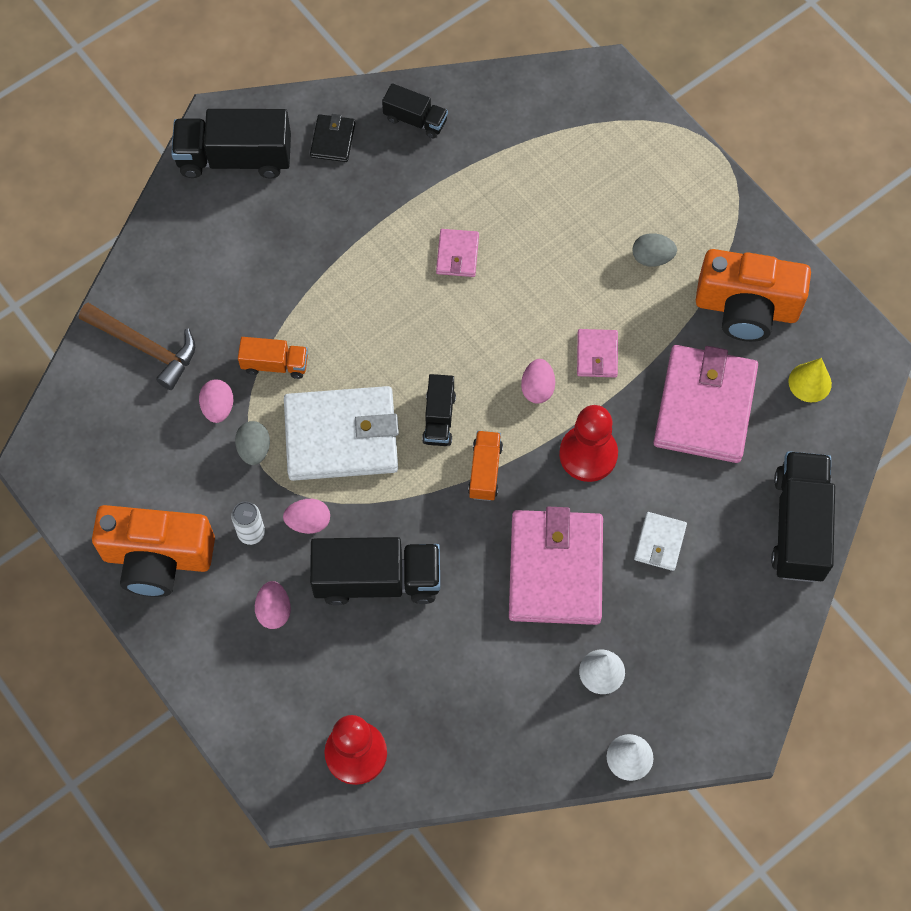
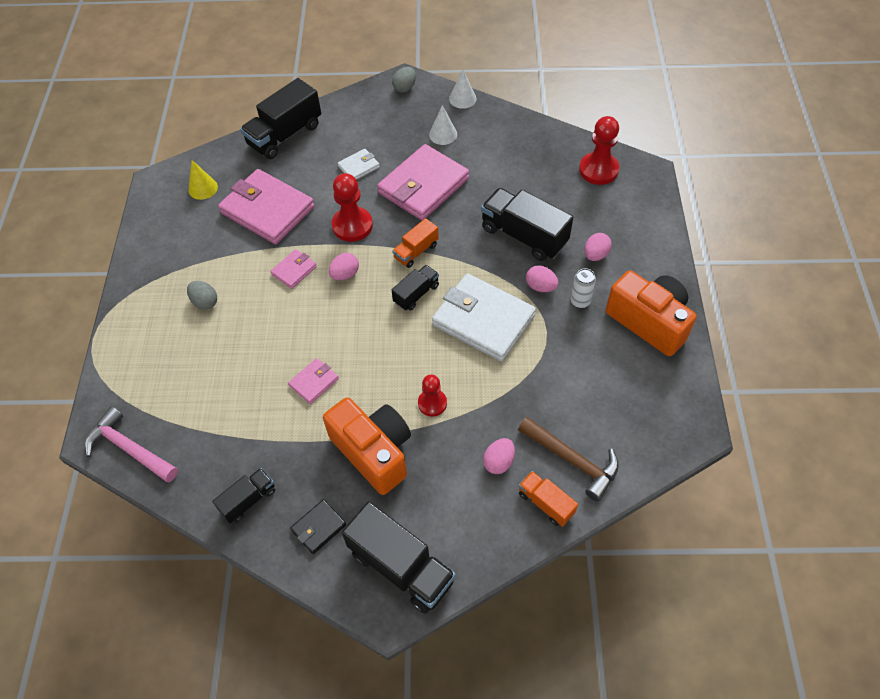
camera: 140 degrees left, 10 degrees down
brown hammer [79,303,195,390] -> brown hammer turned 150 degrees clockwise [518,417,619,501]
pink egg [199,380,233,423] -> pink egg moved to [483,438,515,474]
grey egg [235,421,270,465] -> grey egg moved to [392,67,416,92]
orange truck [238,337,308,379] -> orange truck moved to [519,471,578,527]
black truck [382,83,448,138] -> black truck turned 75 degrees clockwise [212,468,275,523]
pink wallet [654,345,758,463] -> pink wallet turned 75 degrees clockwise [218,169,314,244]
orange camera [696,249,811,342] -> orange camera moved to [323,397,411,495]
none -> pink hammer [85,406,178,482]
none -> red pawn [418,375,447,416]

